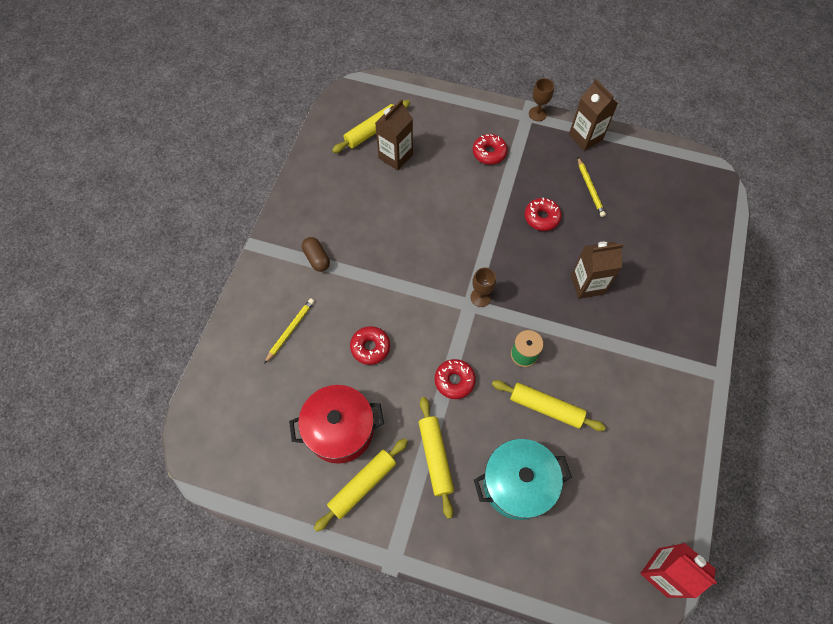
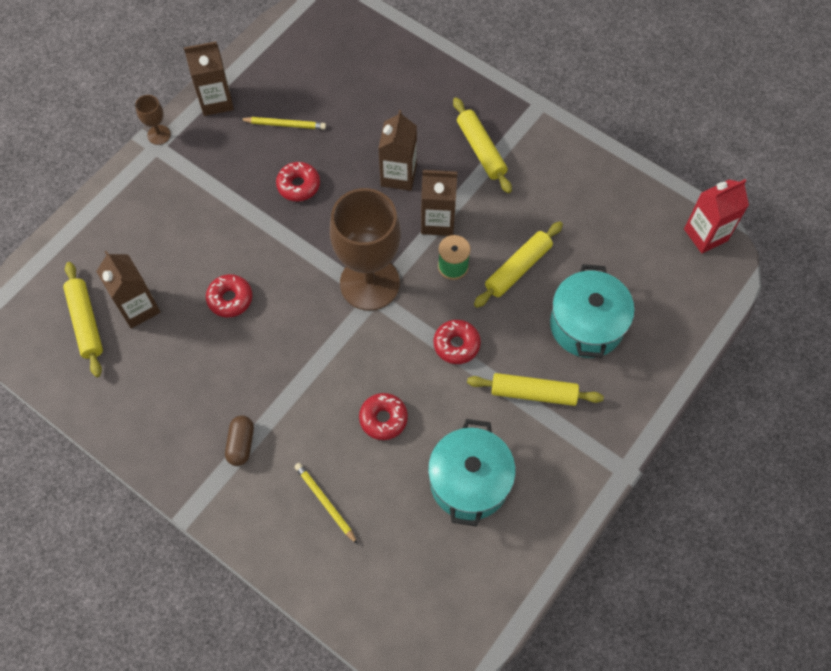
camera: 70 degrees left, 0 degrees up
red pot [289,385,384,464] -> turquoise pot [428,419,516,527]
brown capsule [302,237,330,272] -> brown capsule turned 75 degrees counterclockwise [225,416,254,466]
yellow rolling pin [314,438,408,532] -> yellow rolling pin moved to [453,97,512,193]
brown goblet [470,267,496,307] -> brown goblet [330,188,401,311], size x2.43
red donut [473,134,508,165] -> red donut moved to [206,274,252,318]
none -> brown carton [421,170,457,236]

